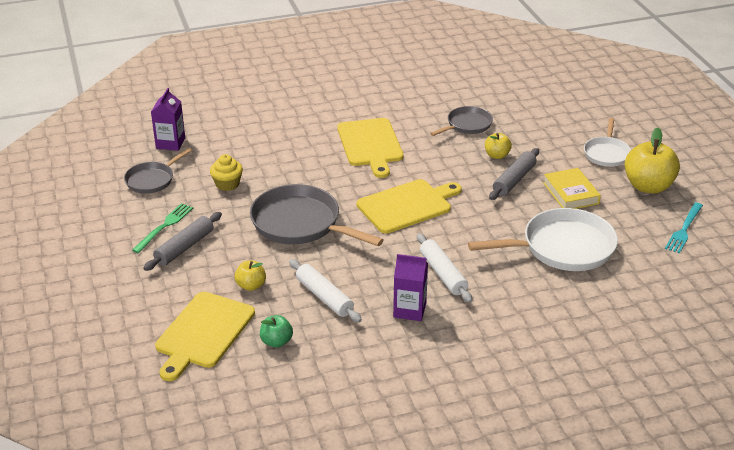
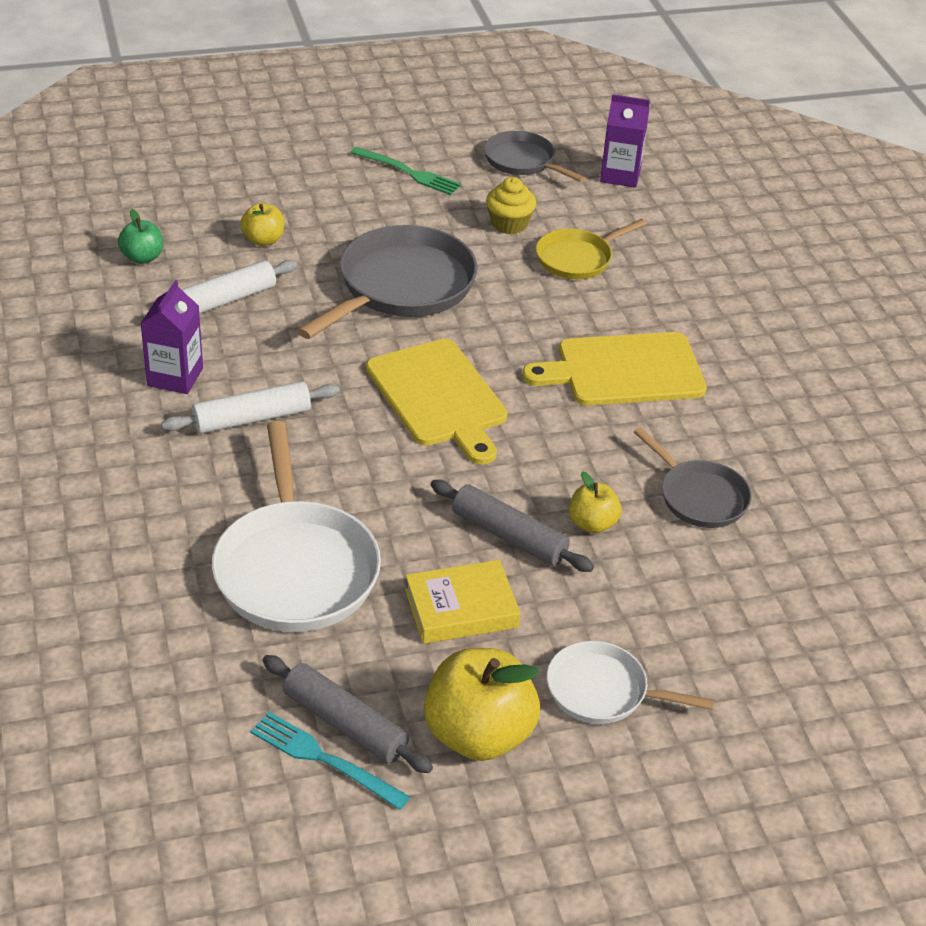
camera: 90 degrees right, 5 degrees up
grey rolling pin [143,212,222,271] -> grey rolling pin moved to [262,655,433,773]
yellow cutting board [155,292,255,381] -> none
none -> yellow pan [536,219,647,279]

